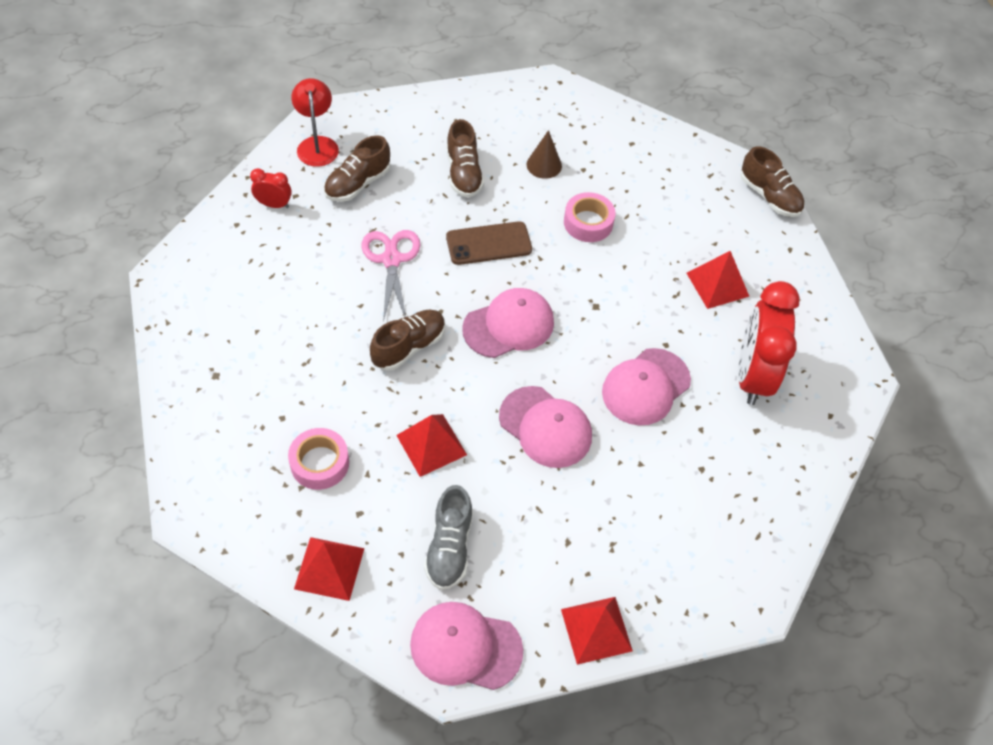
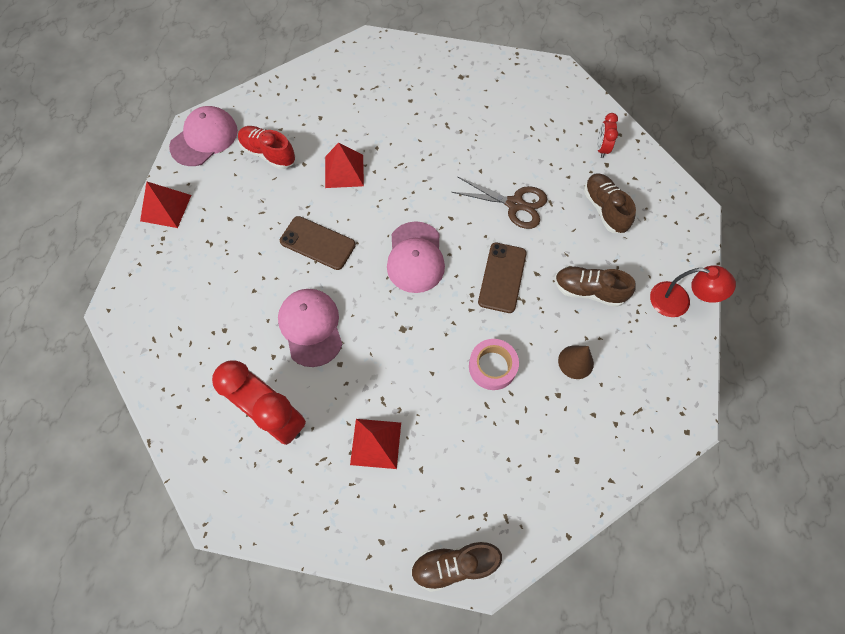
camera: 120 degrees right, 10 degrees up
red clock [250,168,292,208] -> red clock turned 150 degrees clockwise [597,113,618,158]
pink tape [288,428,349,490] -> none
red lamp [291,78,339,167] -> red lamp moved to [650,265,736,317]
red pyramid [294,537,365,601] -> none
pink scissors [361,230,420,322] -> brown scissors [452,177,547,229]
brown shoe [370,310,445,371] -> none
grey shoe [424,485,473,590] -> red shoe [238,126,295,169]
pink cap [499,386,592,468] -> brown phone [280,216,356,270]

